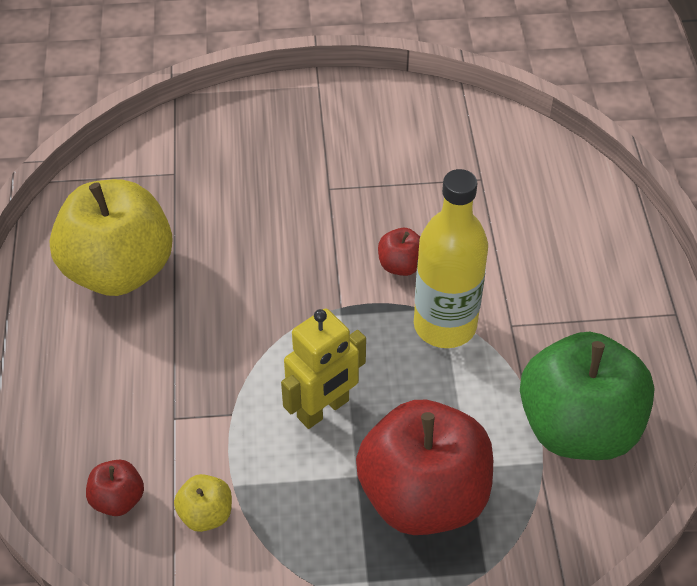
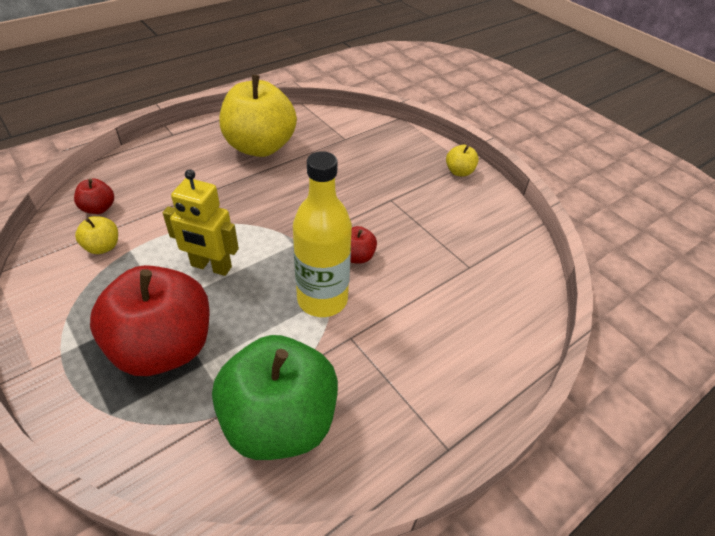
camera: 55 degrees right, 5 degrees down
none -> yellow apple [446,145,479,177]

